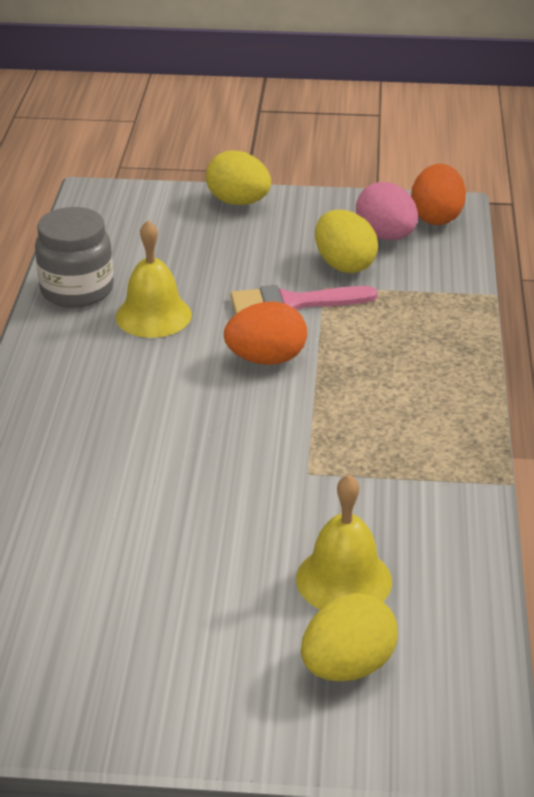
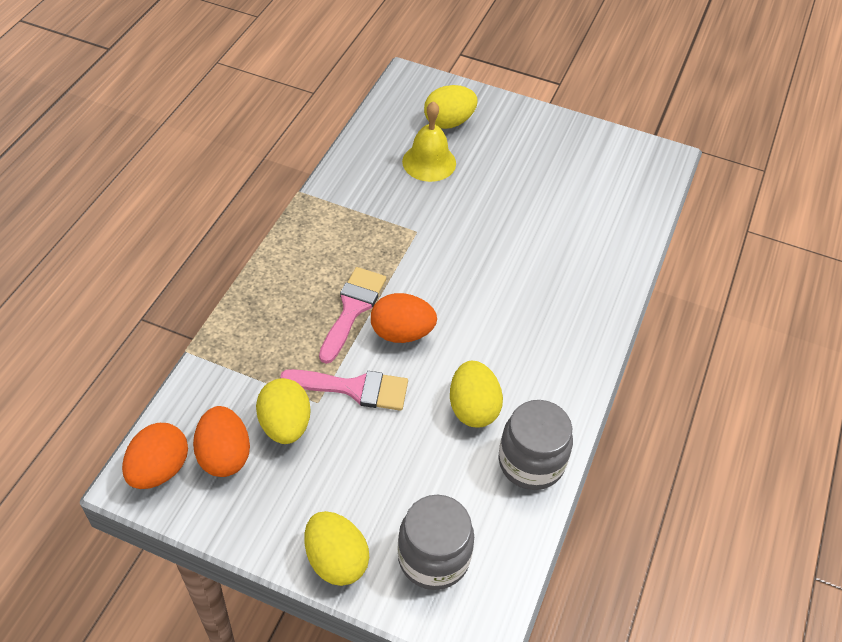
camera: 165 degrees left, 15 degrees up
yellow bell [116,220,192,338] -> yellow egg [450,361,503,428]
pink egg [356,182,418,240] -> orange egg [193,406,250,477]
none -> pink brush [319,267,386,364]
none -> grey jar [398,495,474,590]

